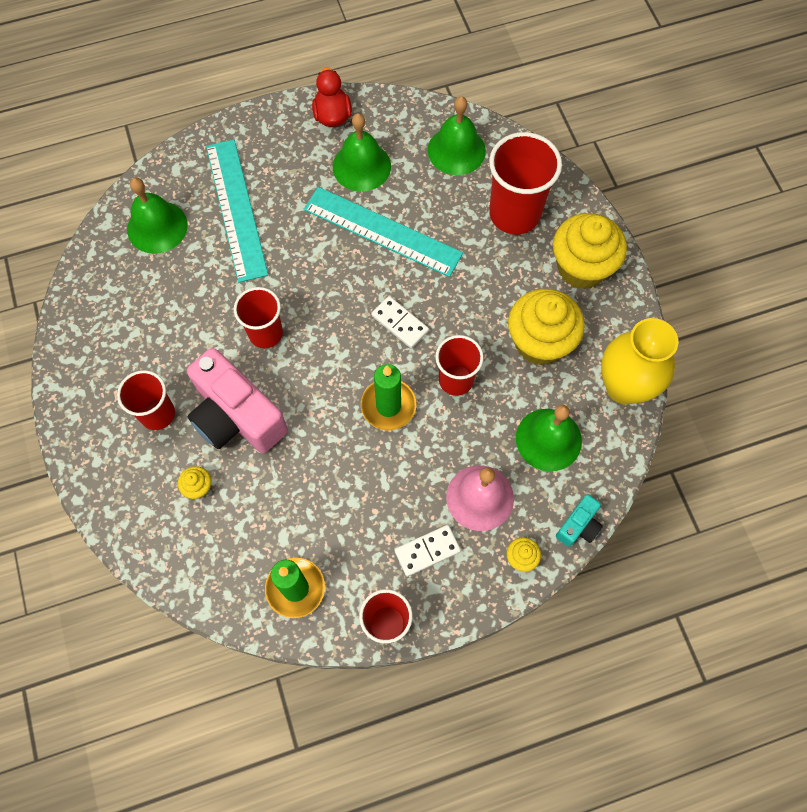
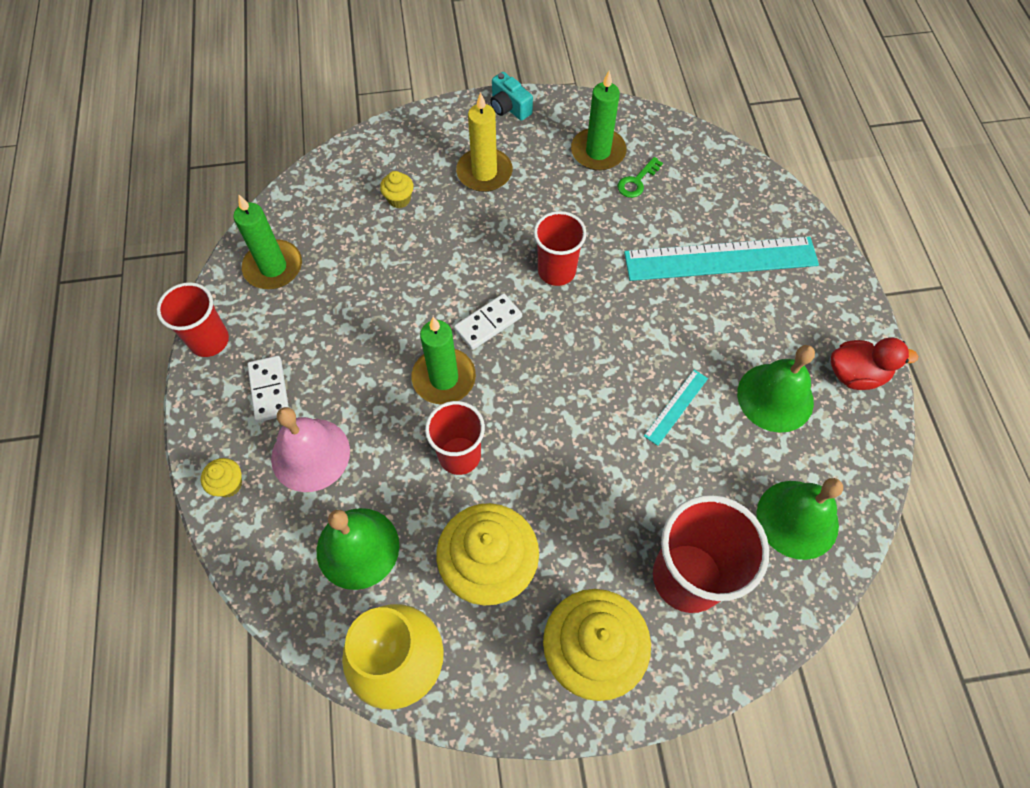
camera: 100 degrees right, 5 degrees down
red cup [117,370,175,430] -> yellow candle [456,92,512,192]
green bell [127,178,188,254] -> none
pink camera [187,348,288,453] -> none
turquoise ruler [304,187,463,277] -> turquoise ruler [644,370,708,446], size x0.45
white domino [371,296,429,348] -> white domino moved to [454,294,522,350]
turquoise camera [556,494,603,547] -> turquoise camera moved to [490,72,533,121]
none -> green candle [571,71,626,171]
none -> green key [617,157,663,198]

